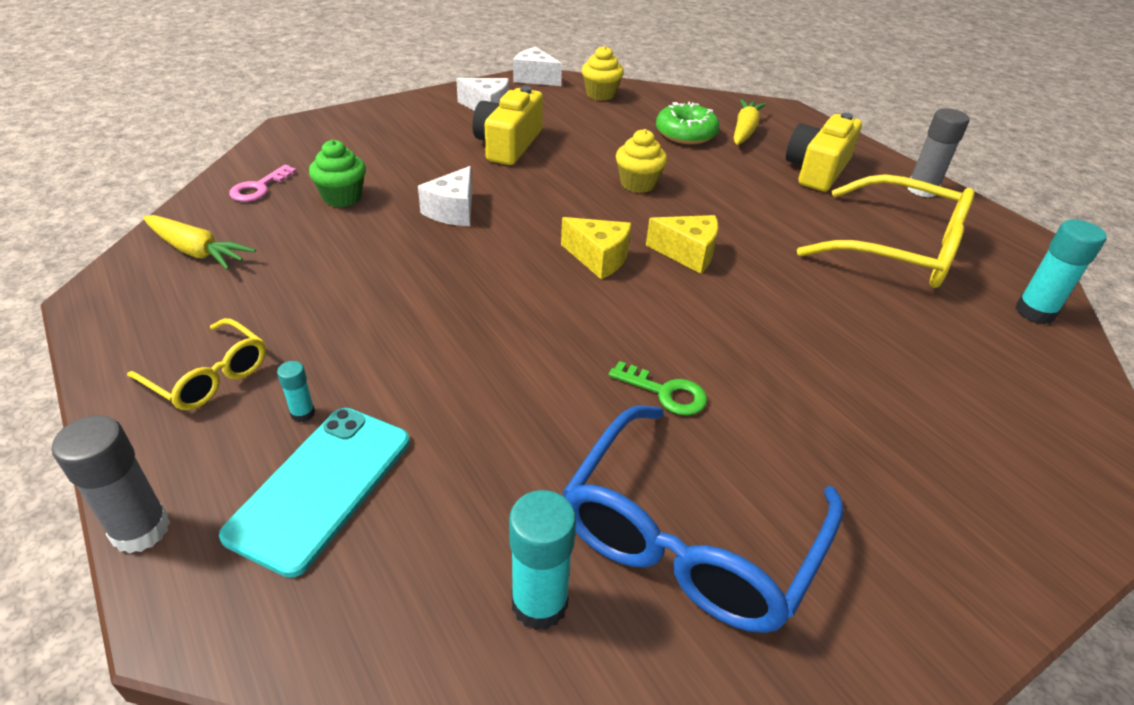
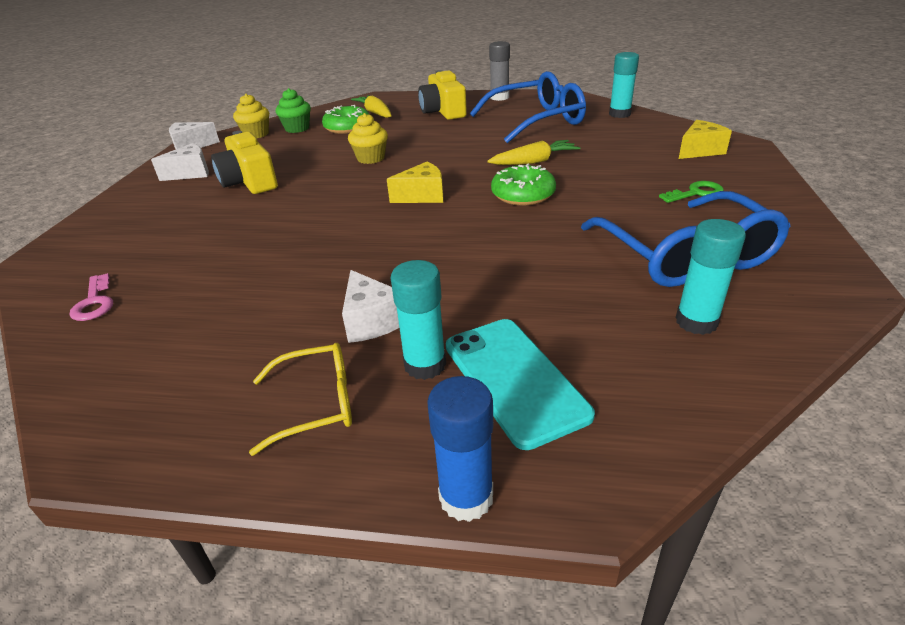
camera: 45 degrees left, 5 degrees down
grey glue stick [52,415,170,554] -> blue glue stick [427,376,493,522]
yellow carrot [143,215,256,270] -> yellow carrot moved to [487,140,580,165]
turquoise glue stick [277,361,315,422] -> turquoise glue stick [391,260,446,380], size x1.94
green cupcake [309,140,366,207] -> green cupcake moved to [276,88,311,133]
white cheese [418,166,472,226] -> white cheese moved to [342,270,399,343]
green key [609,361,707,416] -> green key moved to [659,181,724,203]
yellow cheese [646,215,718,274] -> yellow cheese moved to [679,120,732,159]
yellow glasses [797,174,975,288] -> blue glasses [470,71,586,144]
none -> green donut [491,164,556,206]

